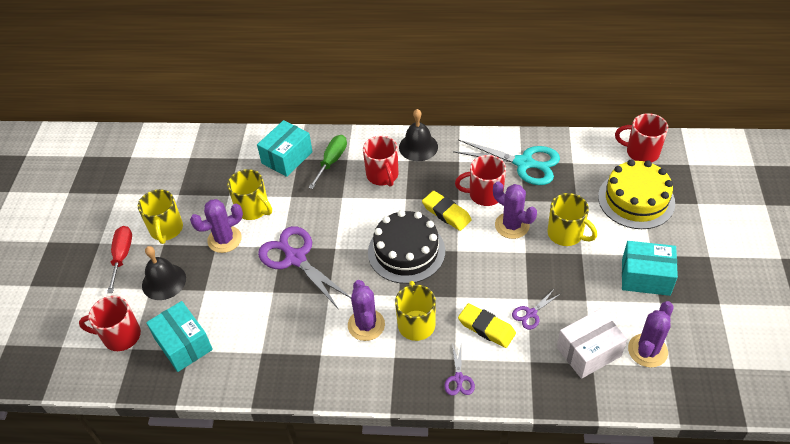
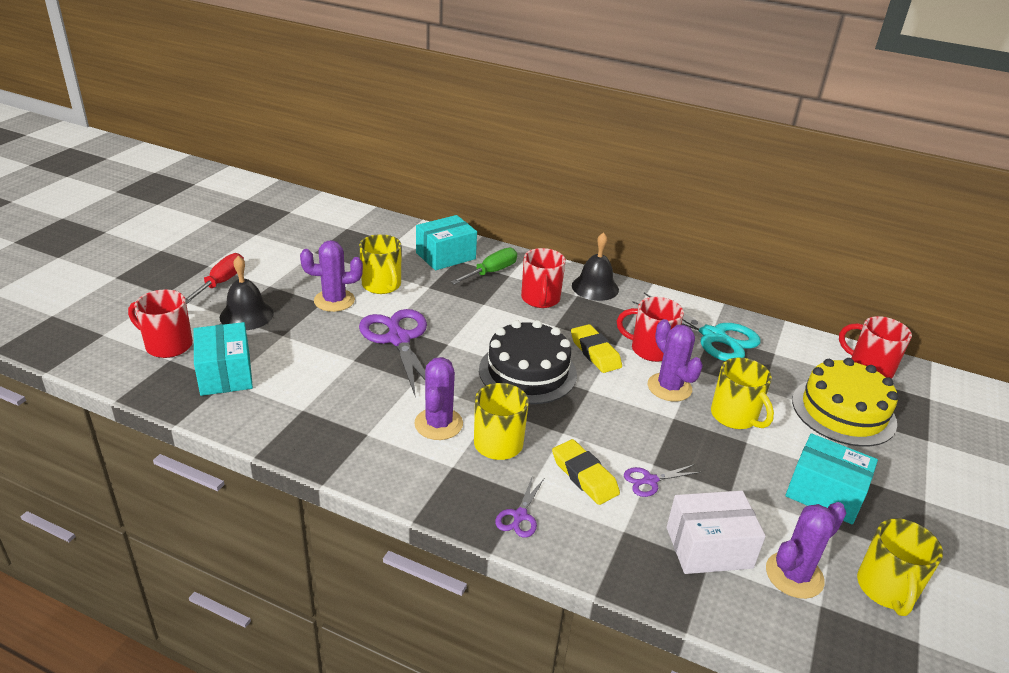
camera: 15 degrees right, 15 degrees down
yellow mug [138,189,183,244] -> yellow mug moved to [857,518,943,616]

